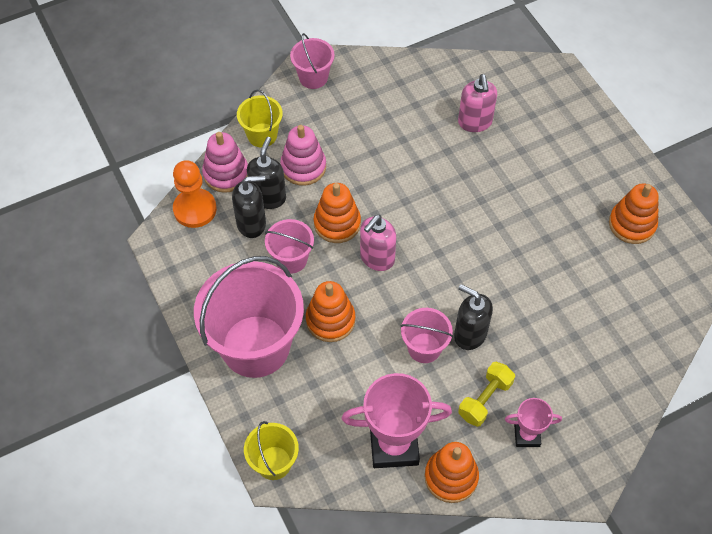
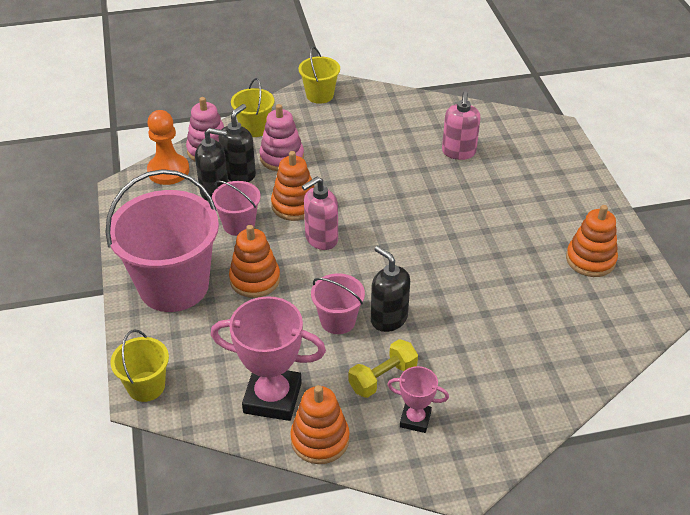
camera: 15 degrees right, 15 degrees down
pink bucket [290,33,335,89] -> yellow bucket [299,47,340,104]

